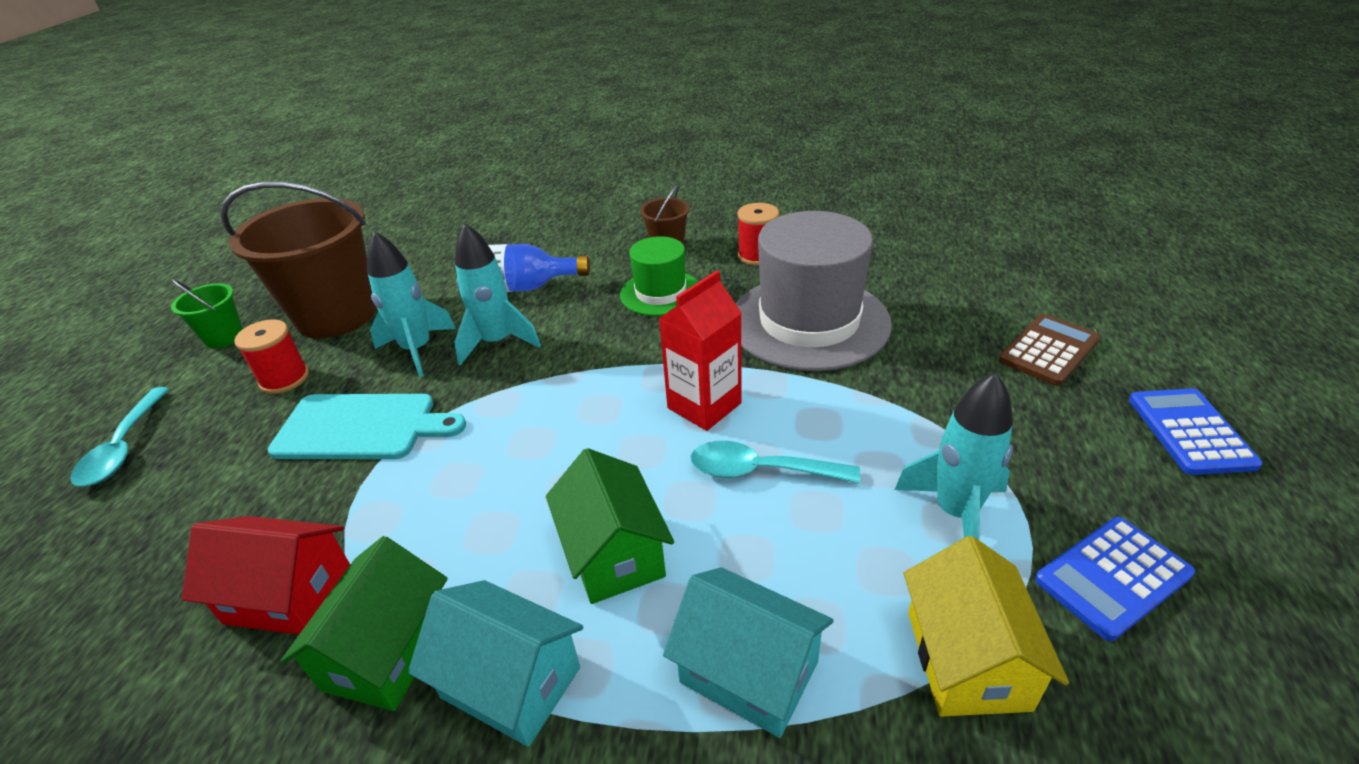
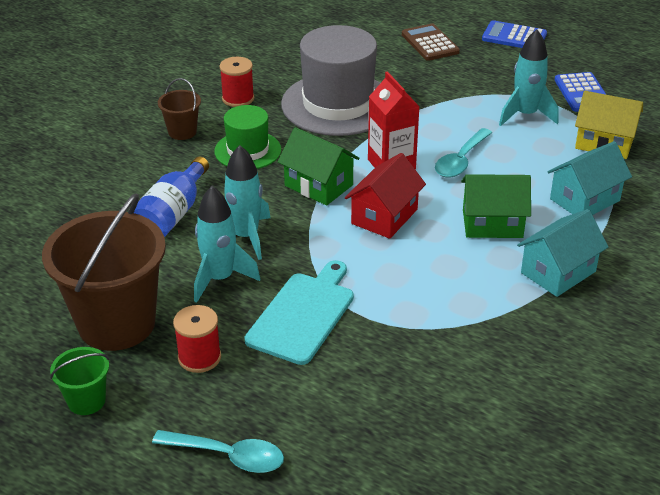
camera: 70 degrees left, 0 degrees up
red house [181,516,350,635] -> red house moved to [345,153,426,239]
green house [280,536,448,711] -> green house moved to [278,127,359,206]

